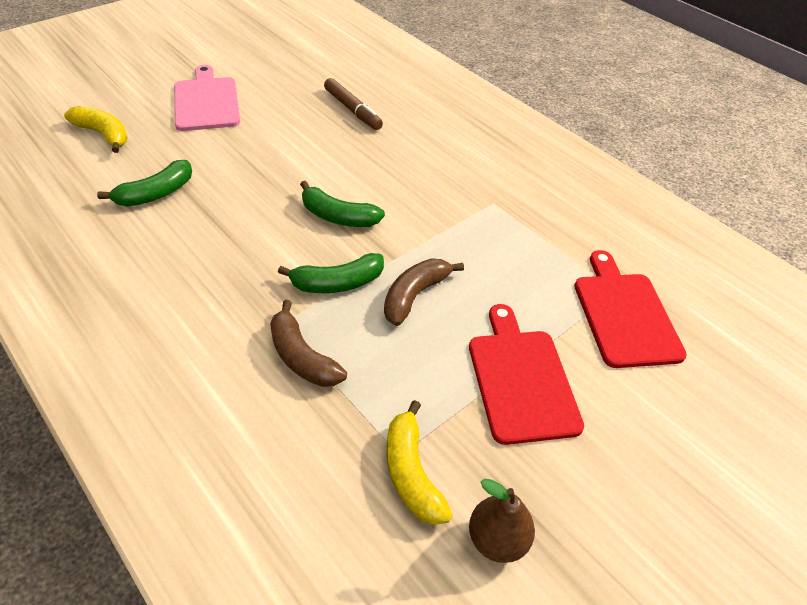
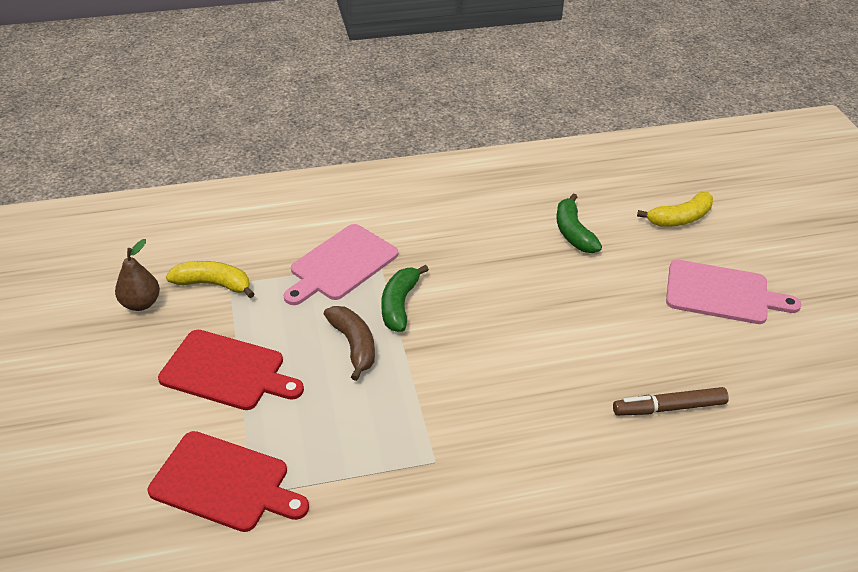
camera: 120 degrees right, 5 degrees down
brown banana [270,300,347,387] -> pink cutting board [284,224,398,305]
green banana [300,181,385,227] -> none

